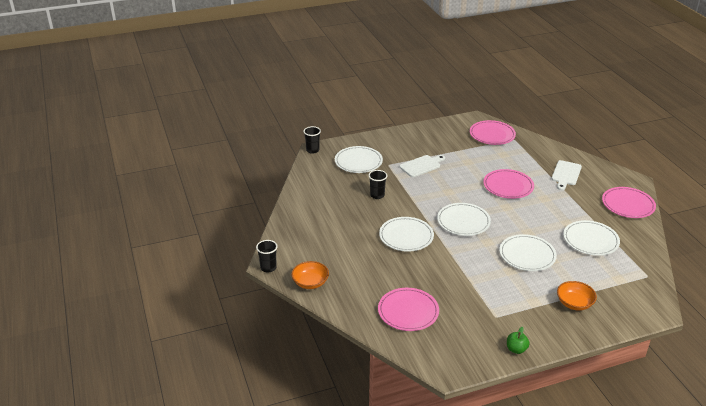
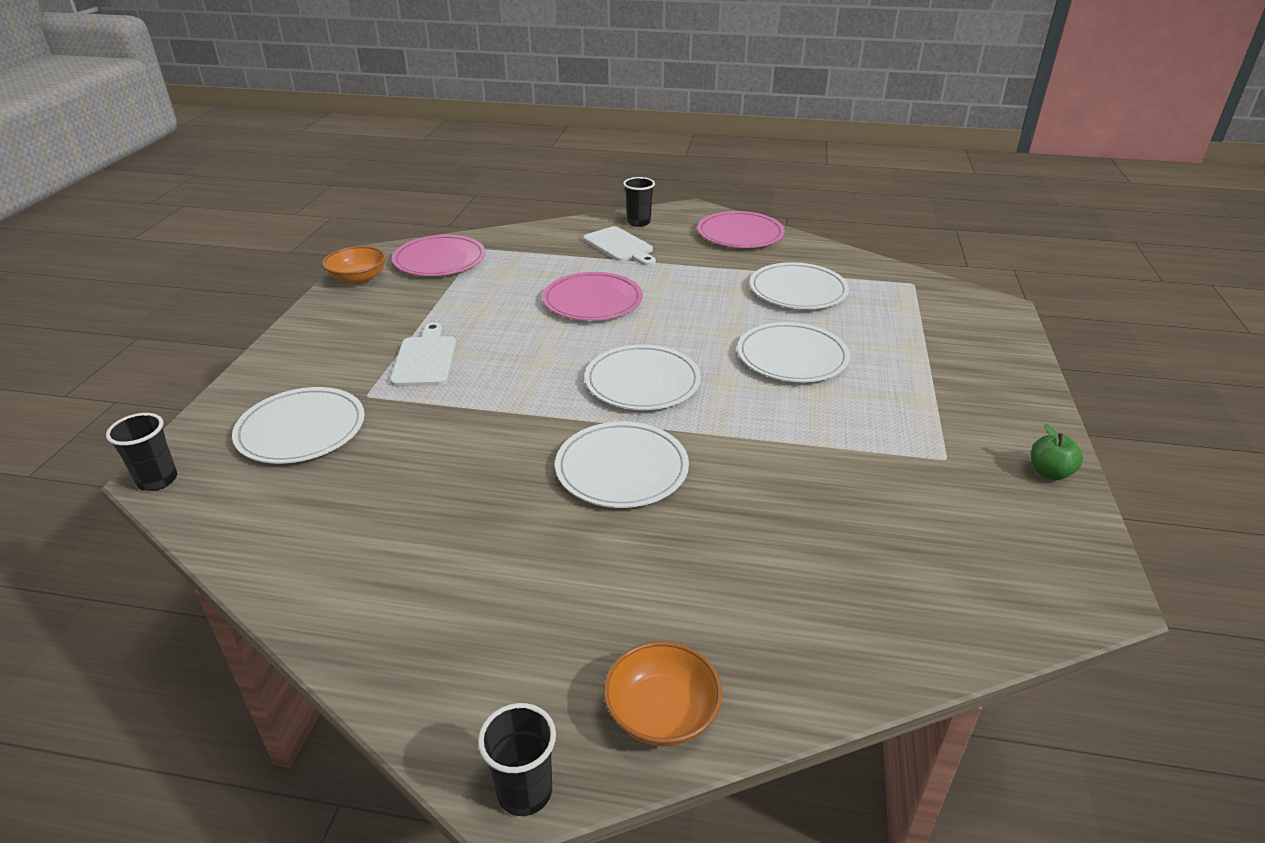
camera: 60 degrees left, 0 degrees up
black cup [368,170,387,199] -> black cup moved to [623,177,655,227]
pink plate [378,288,439,331] -> none
orange bowl [557,281,597,311] -> orange bowl moved to [323,246,386,284]

